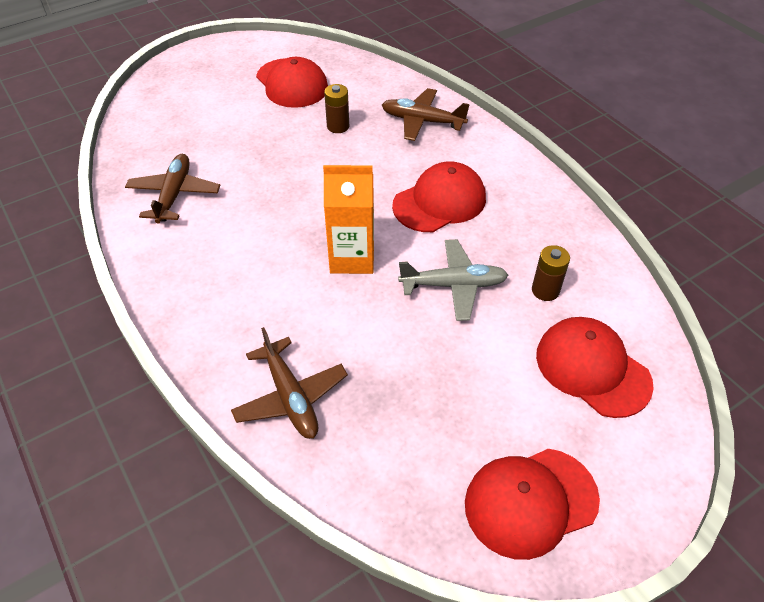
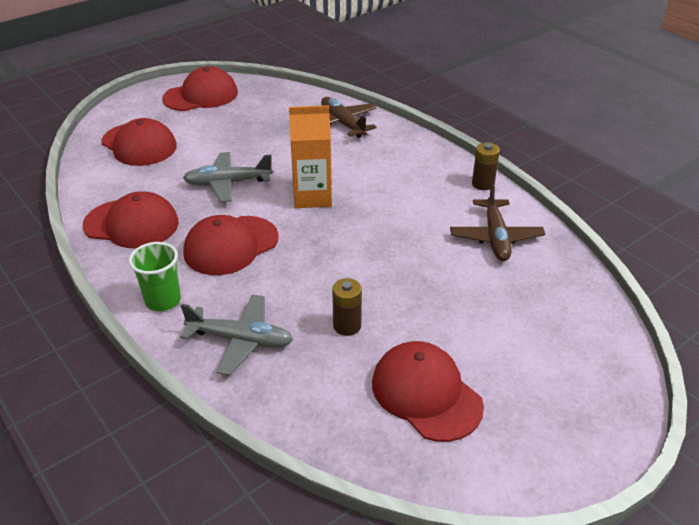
camera: 175 degrees right, 10 degrees down
brown plane [382,88,470,141] -> grey plane [180,294,293,375]
brown battery [532,245,570,301] -> brown battery moved to [472,142,500,190]
none -> red cap [83,191,178,249]
none -> green cup [129,242,181,311]

